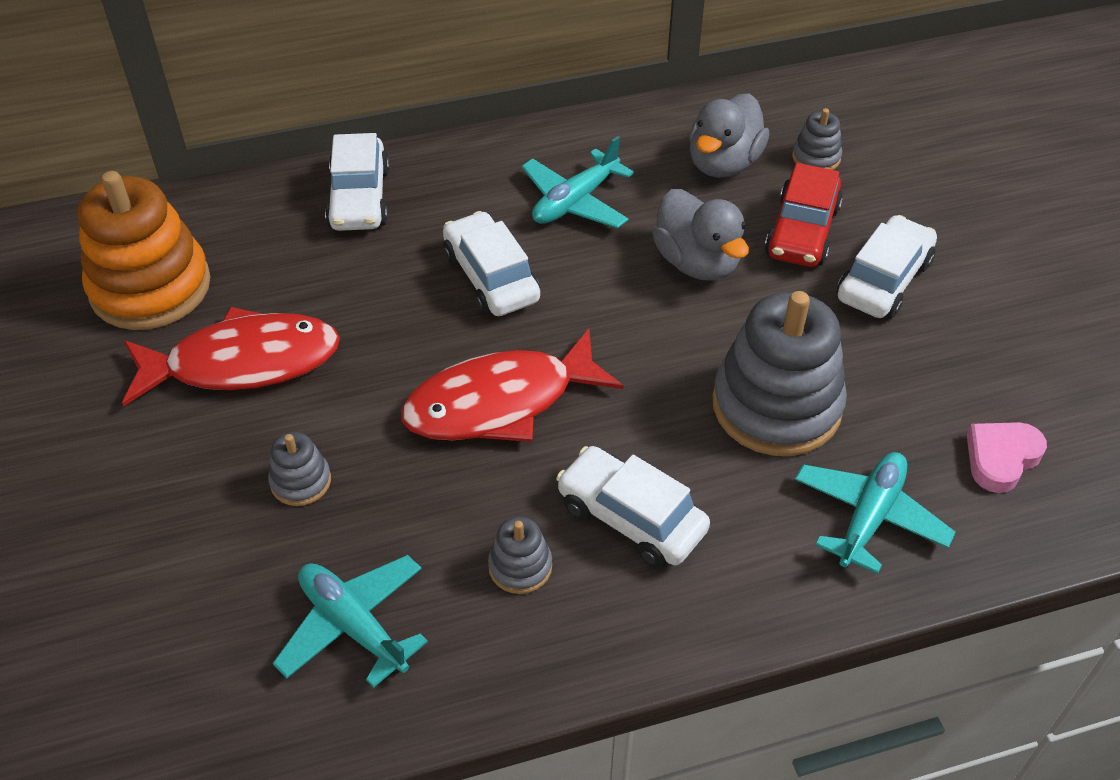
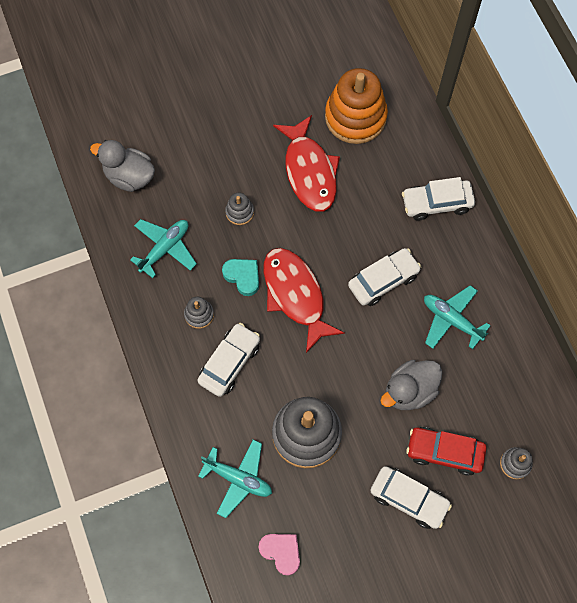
camera: 85 degrees right, 20 degrees up
grey duck [689,93,770,178] -> grey duck moved to [90,140,155,192]
none -> turquoise heart [222,259,259,296]

